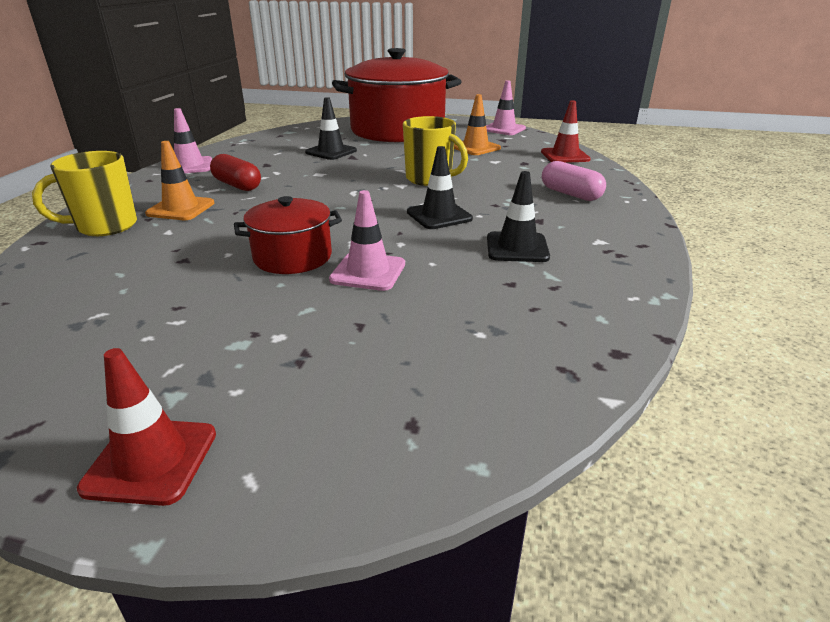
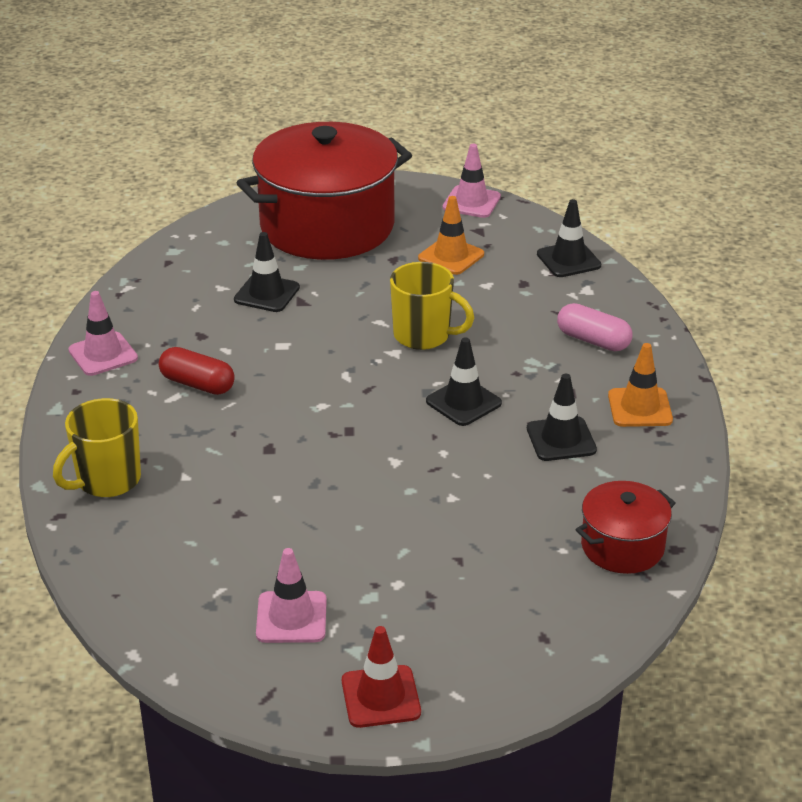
camera: 15 degrees left, 5 degrees up
orange traffic cone [145,141,215,220] -> orange traffic cone moved to [608,343,673,427]
red pot [234,196,342,274] -> red pot moved to [576,481,675,574]
pink traffic cone [329,190,405,291] -> pink traffic cone moved to [256,548,327,643]
red traffic cone [541,100,591,163] -> black traffic cone [537,199,602,277]

